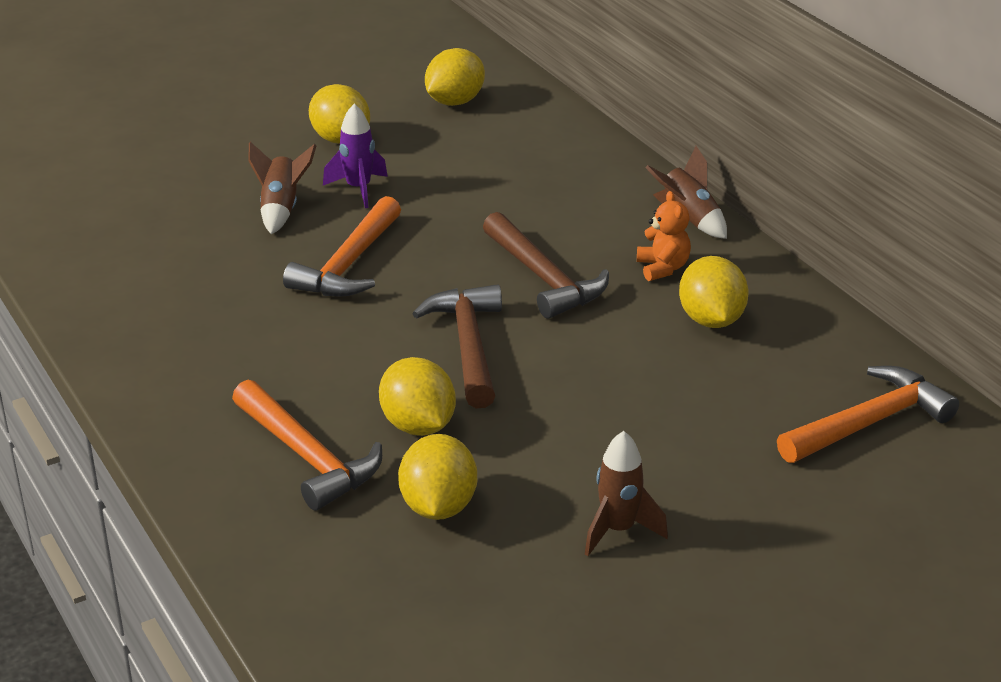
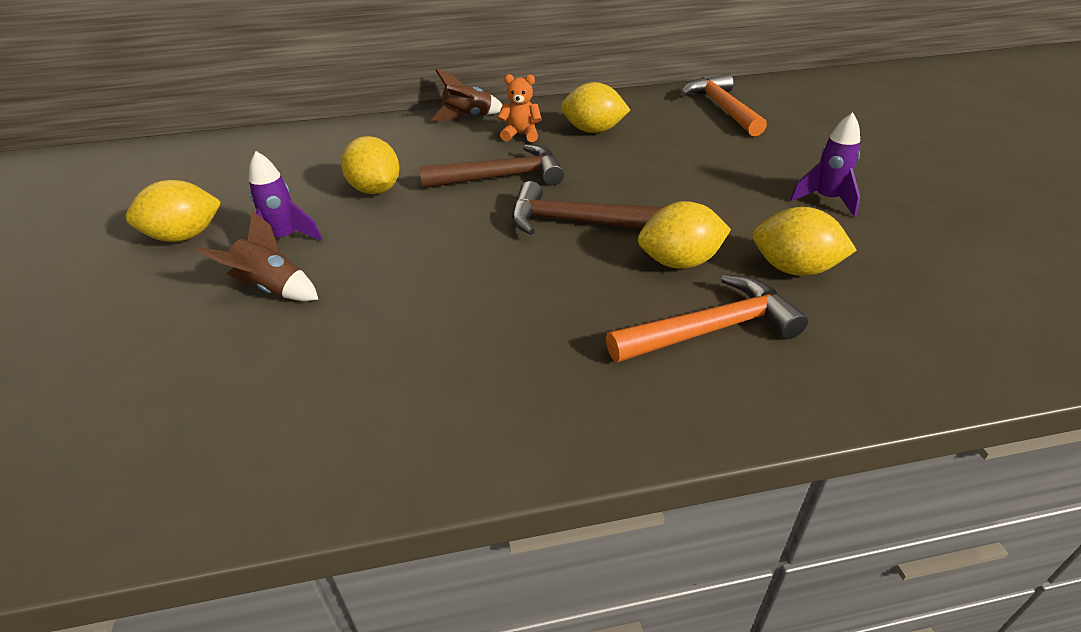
camera: 70 degrees left, 5 degrees up
orange hammer [283,196,401,296] -> none
yellow lemon [425,48,485,106] -> yellow lemon moved to [341,136,399,194]
brown rocket [585,431,668,556] -> purple rocket [790,112,860,217]

